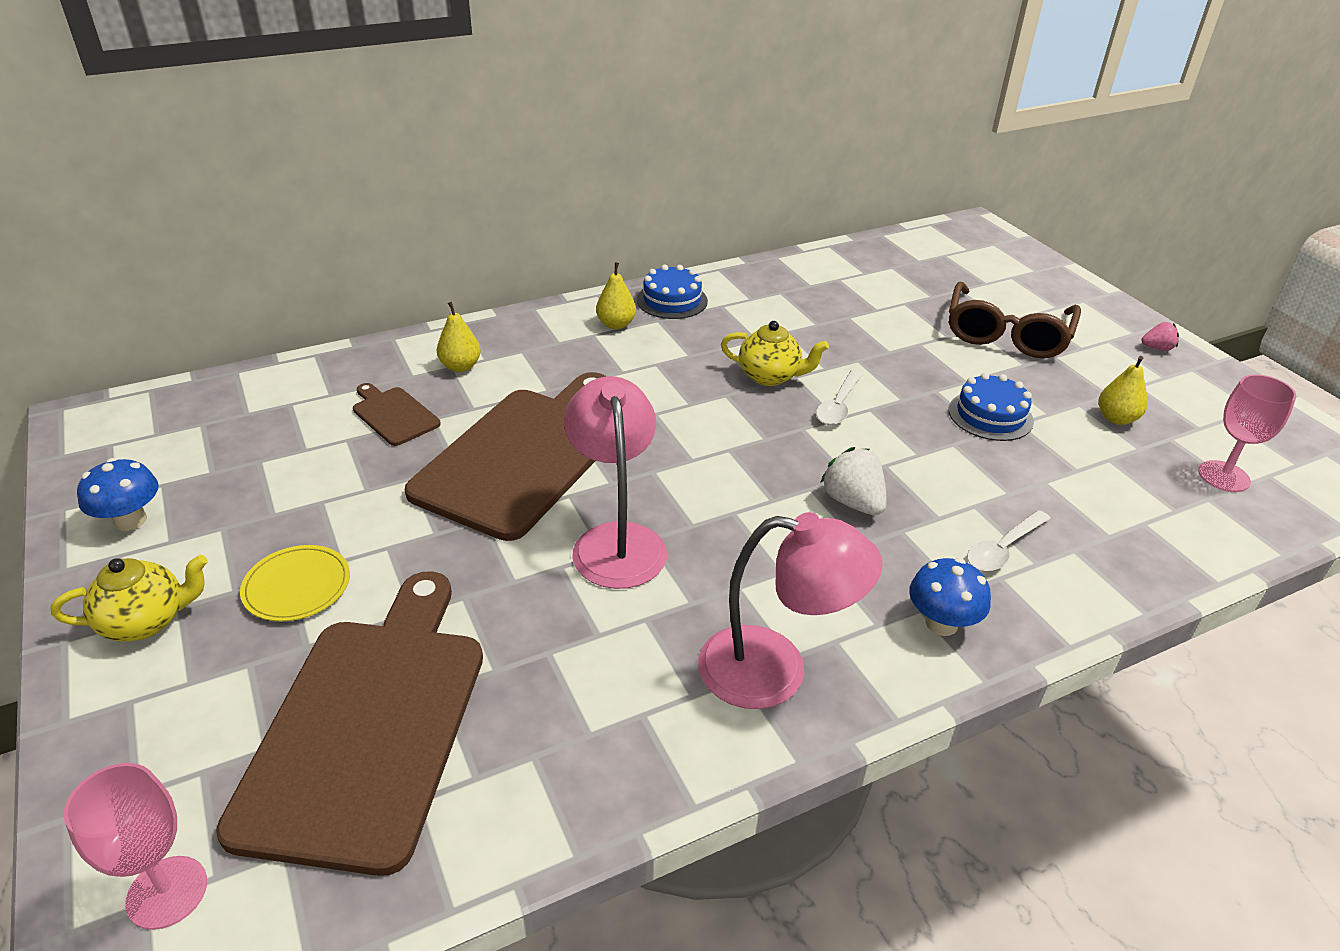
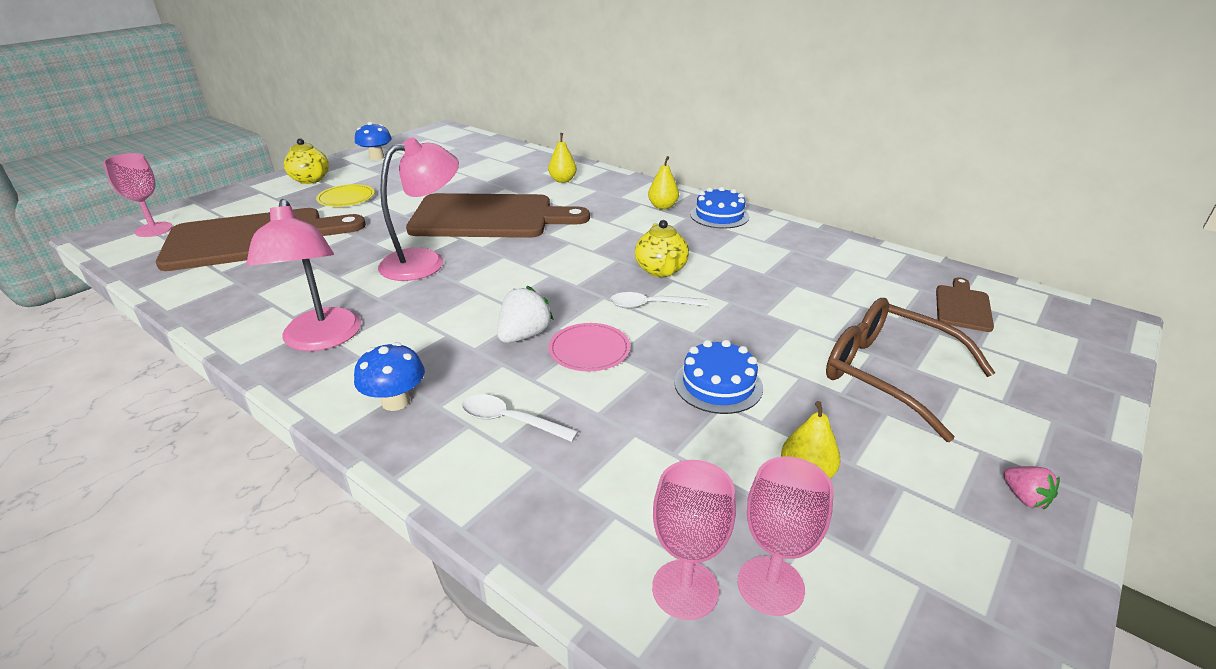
camera: 65 degrees right, 5 degrees down
brown cutting board [353,383,441,446] -> brown cutting board moved to [936,277,994,332]
brown glasses [949,282,1081,358] -> brown glasses turned 45 degrees clockwise [826,298,995,442]
none -> pink plate [548,323,630,372]
none -> pink goblet [652,460,736,620]

